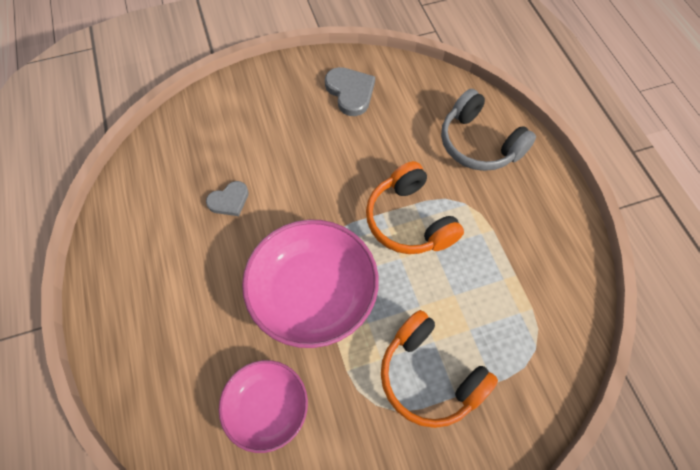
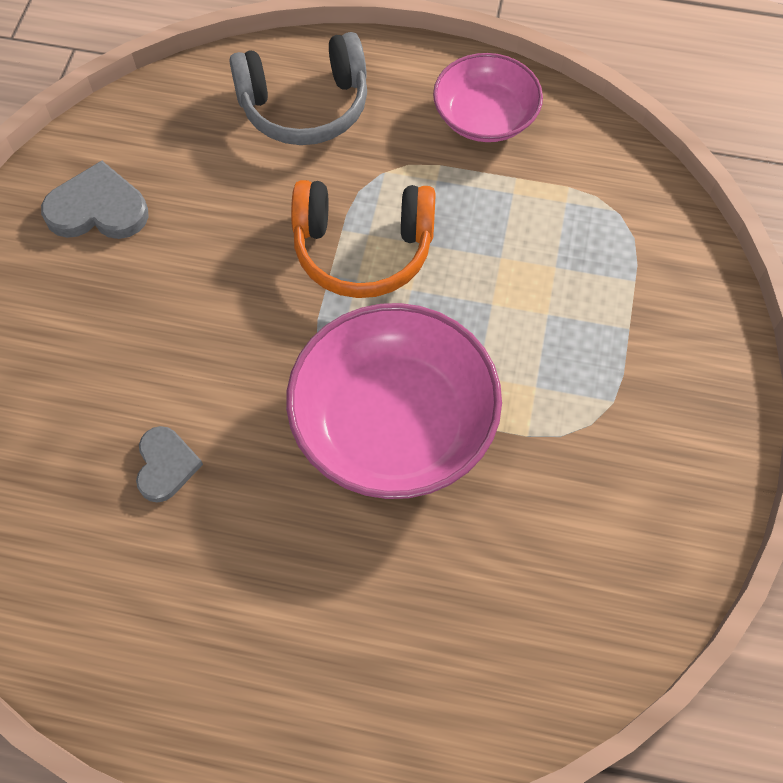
camera: 60 degrees left, 0 degrees up
pink bowl [219,360,308,453] -> pink bowl moved to [433,53,543,142]
orange headphones [381,310,498,428] -> none

